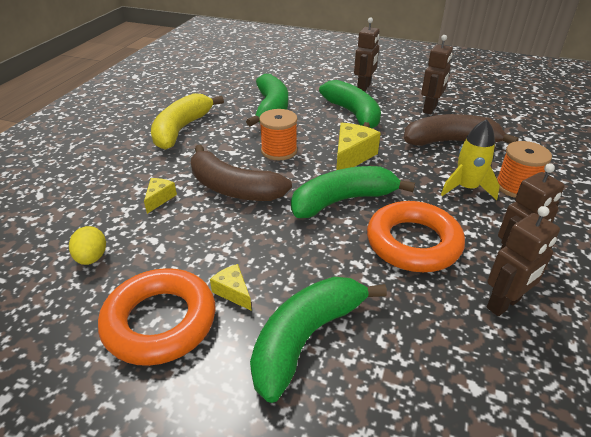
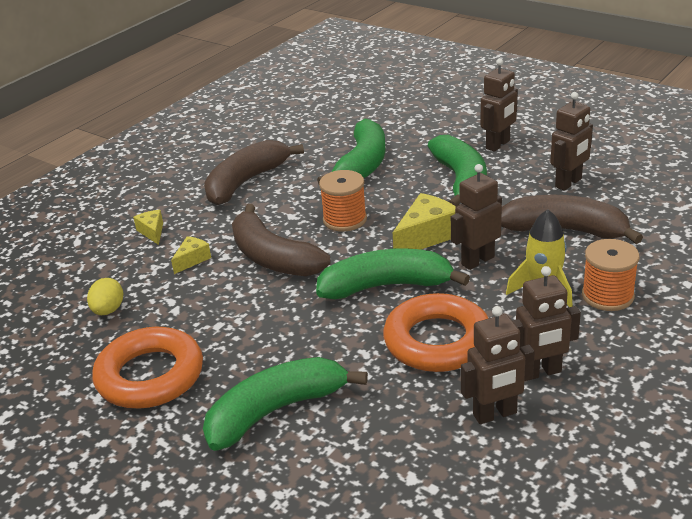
camera: 20 degrees right, 5 degrees down
yellow banana [151,93,224,150] -> brown banana [204,140,304,205]
yellow cheese [210,264,252,311] -> yellow cheese moved to [133,210,163,245]
none -> brown robot [451,164,502,270]

